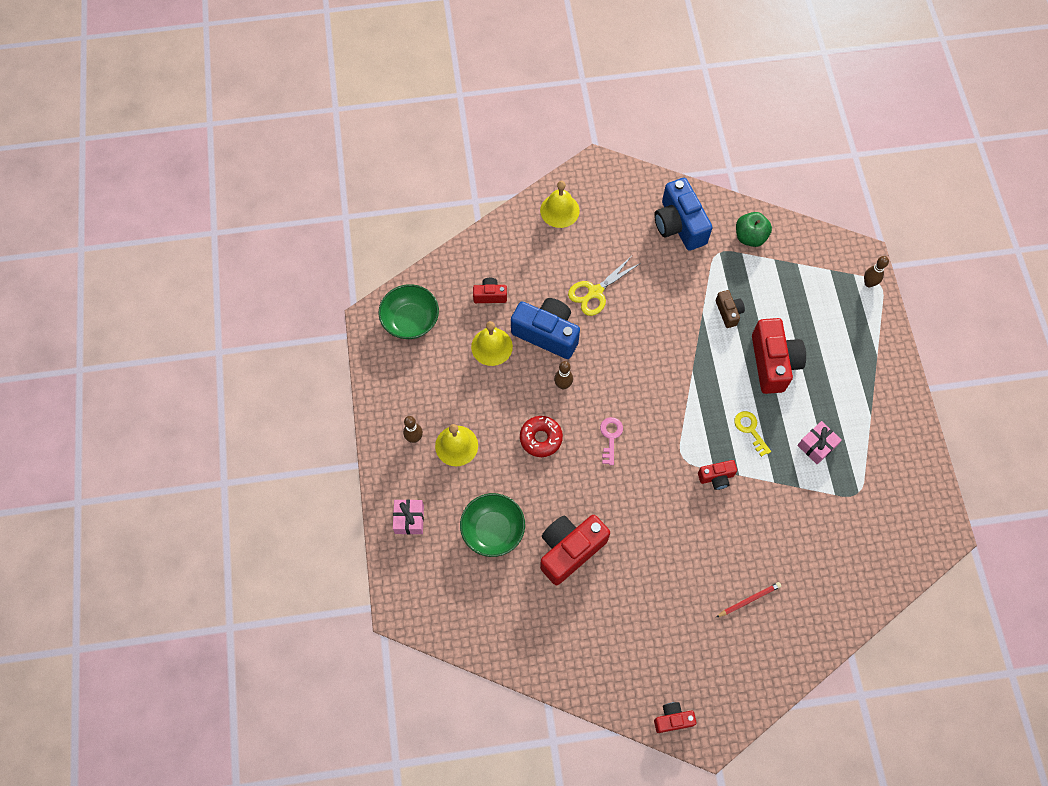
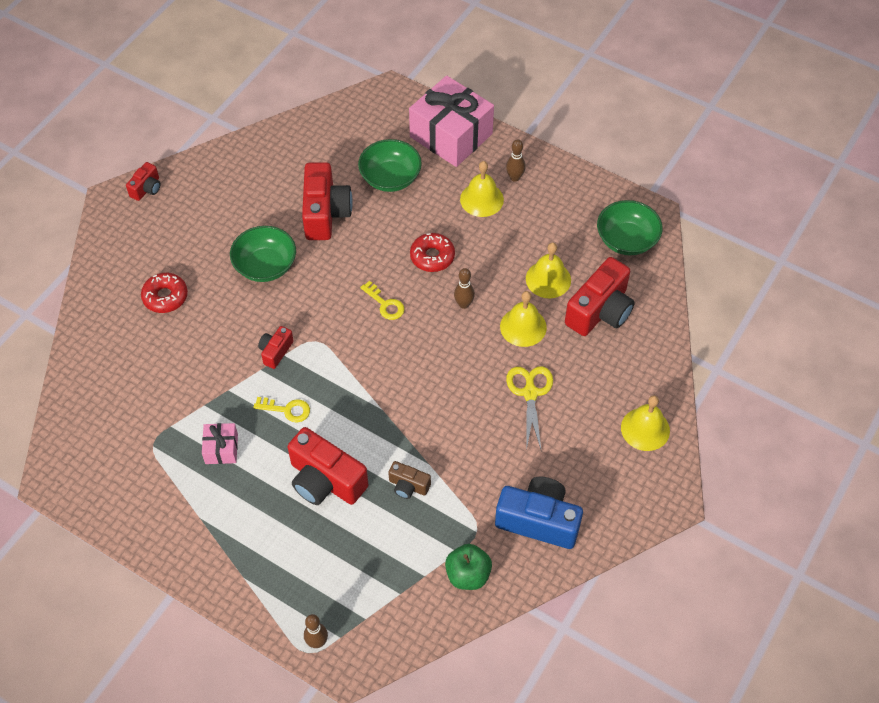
camera: 130 degrees right, 10 degrees down
pink gift [393,499,424,534] -> pink gift [409,75,494,167], size x2.16
red camera [473,278,507,303] -> red camera [565,257,635,336], size x1.96
blue camera [511,298,580,359] -> yellow bell [500,291,547,347]
pink key [600,417,623,465] -> yellow key [360,281,405,320]
red pencil [716,582,781,617] -> red donut [141,273,188,313]
none -> green bowl [230,226,296,282]

